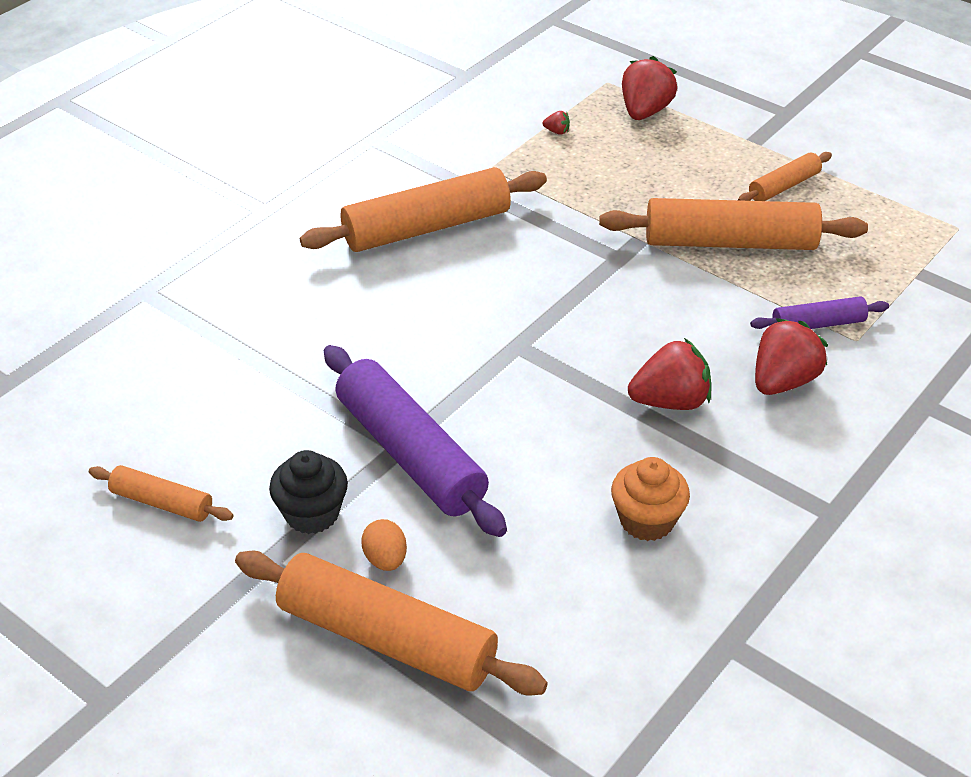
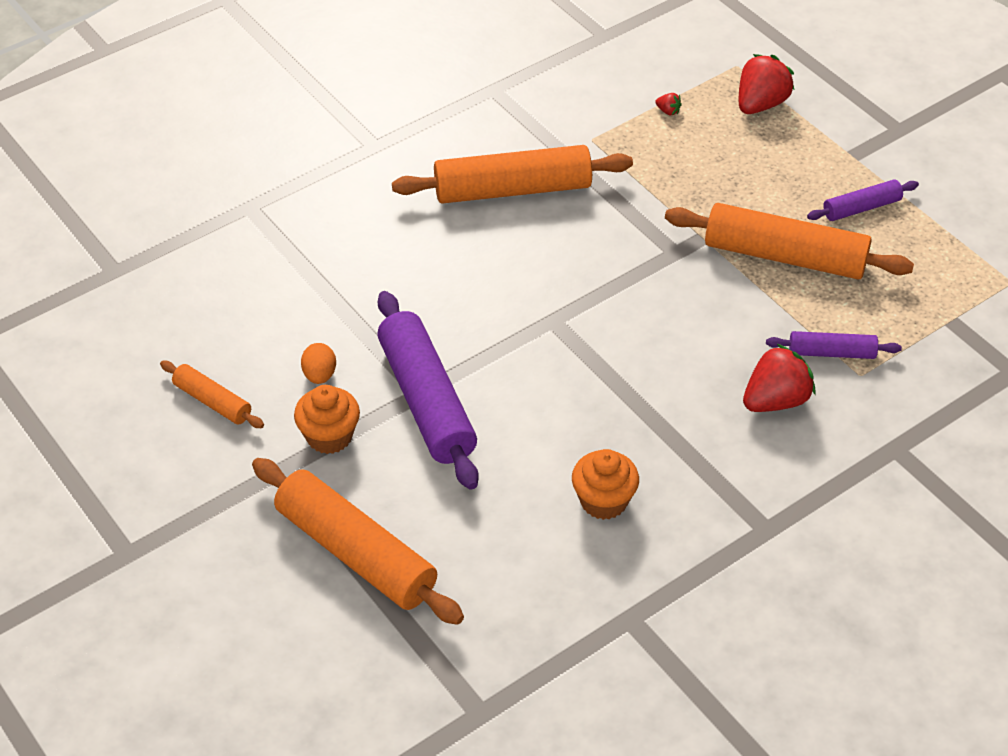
camera: 15 degrees right, 5 degrees up
black cupcake [269,450,348,534] -> orange cupcake [294,385,360,454]
orange egg [361,519,407,571] -> orange egg moved to [301,343,336,384]
red strawberry [628,338,711,410] -> none
orange rolling pin [738,152,832,201] -> purple rolling pin [807,179,919,221]

